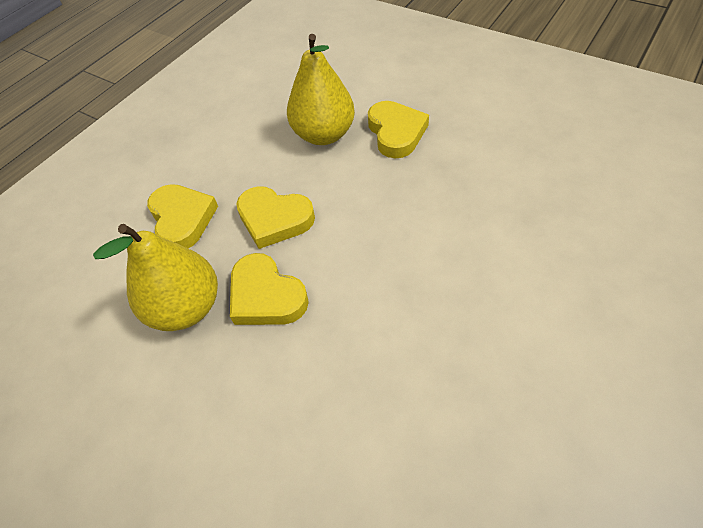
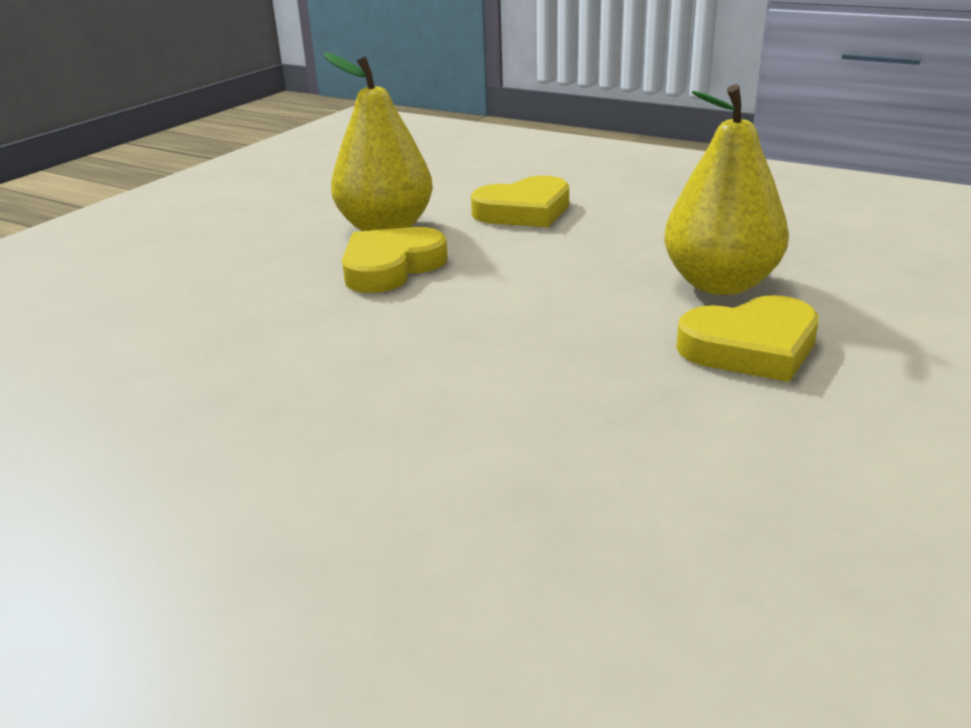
camera: 85 degrees right, 25 degrees down
yellow heart [236,186,315,249] -> none

